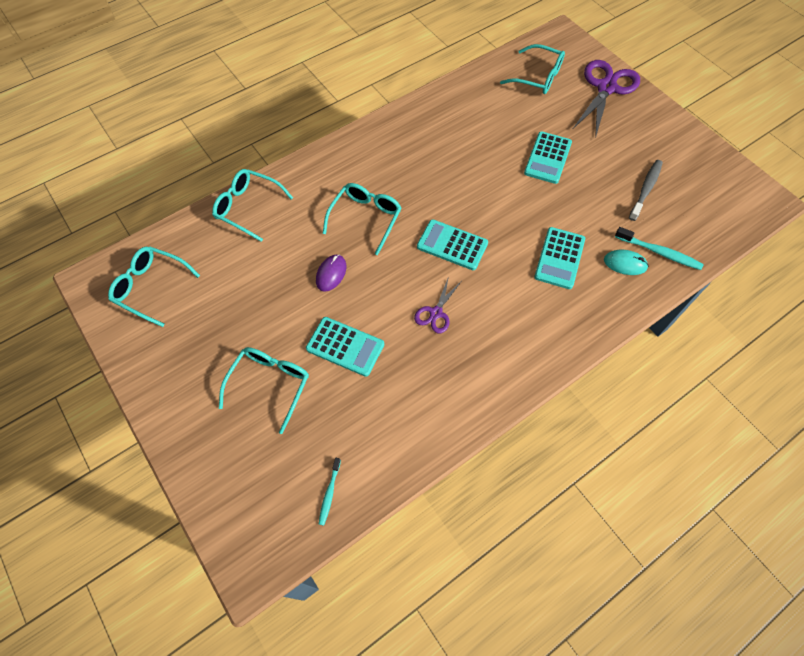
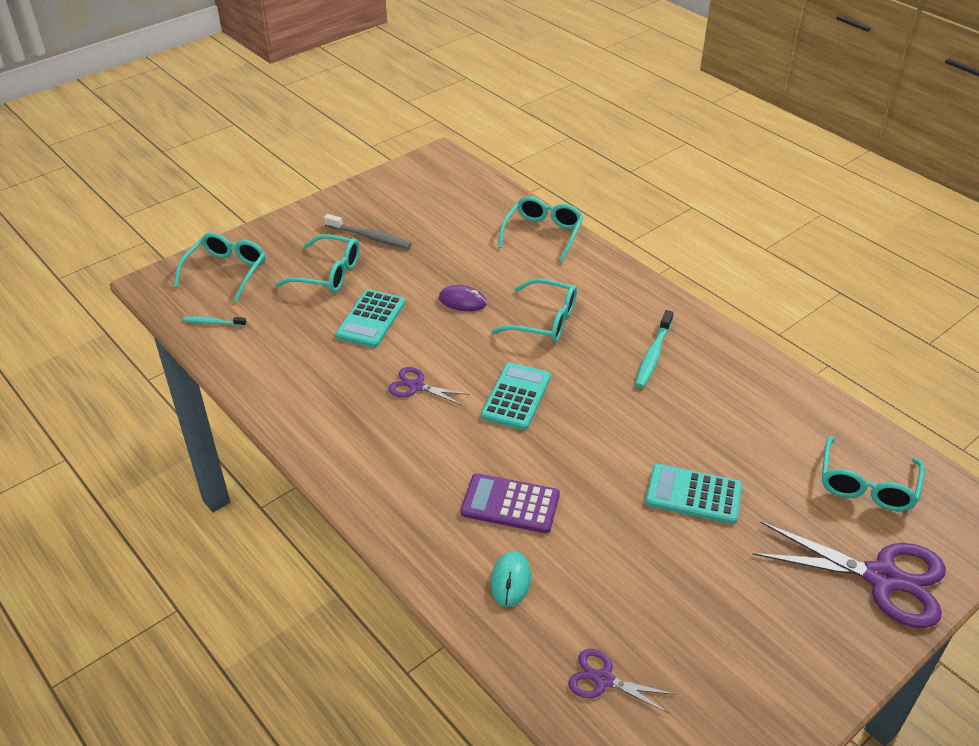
camera: 85 degrees right, 20 degrees down
turquoise glasses [108,246,200,327] -> turquoise glasses moved to [174,232,266,303]
turquoise calculator [534,227,585,289] -> purple calculator [461,473,560,533]
turquoise toothbrush [615,227,704,270] -> turquoise toothbrush moved to [635,310,673,388]
grey toothbrush [629,160,663,221] -> grey toothbrush moved to [324,214,412,249]
none -> purple scissors [568,649,676,714]

